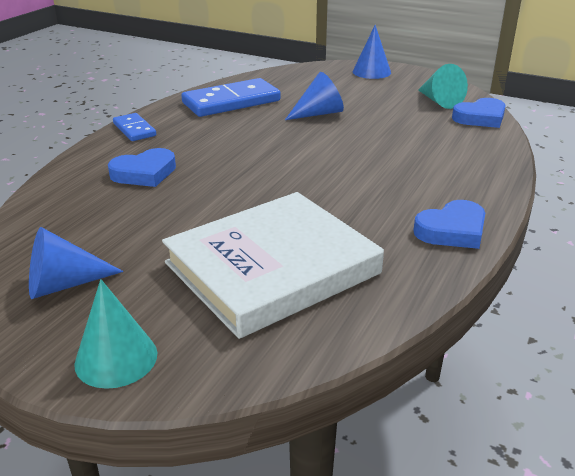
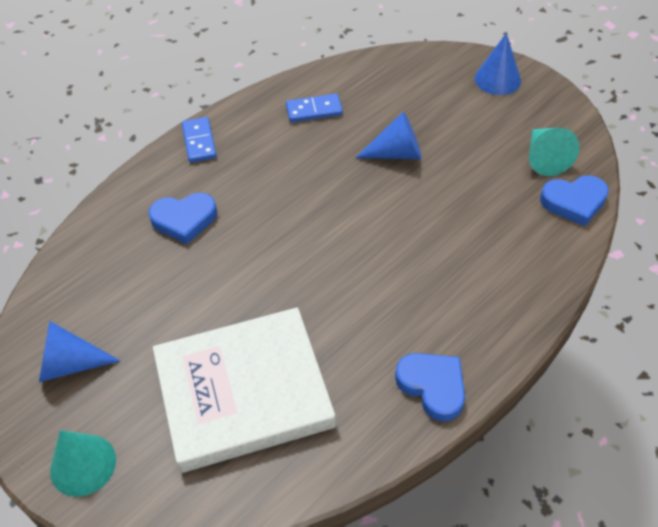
camera: 20 degrees right, 20 degrees up
blue domino [181,78,281,117] -> blue domino [286,94,343,122], size x0.54
blue heart [413,200,485,249] -> blue heart turned 120 degrees counterclockwise [395,353,465,422]

